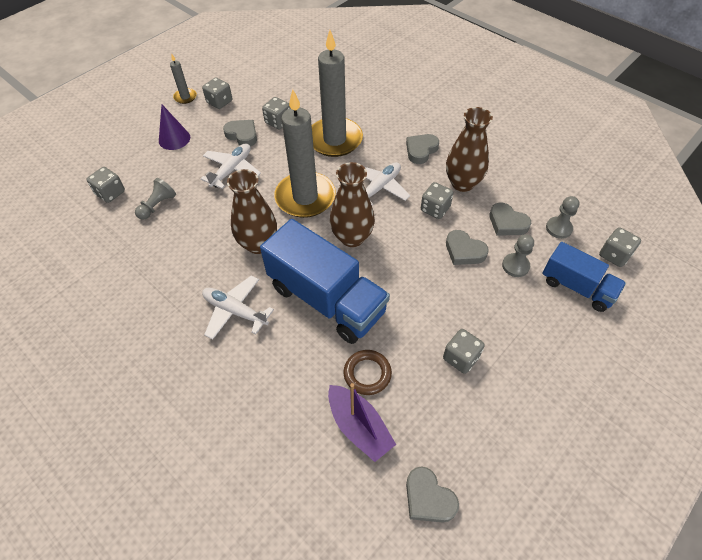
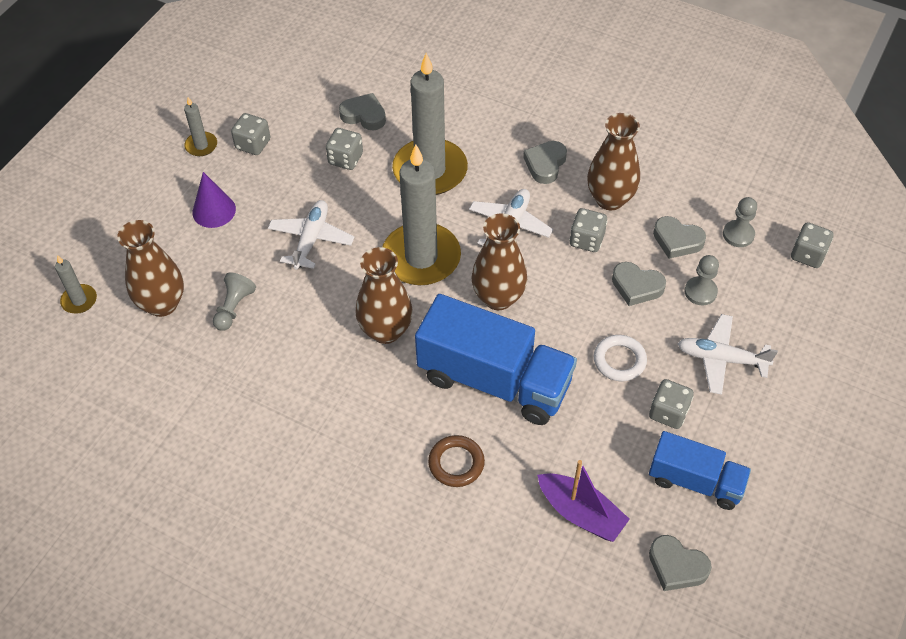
camera: 15 degrees left, 0 degrees up
grey dice [86,167,125,203] -> brown vase [117,220,184,317]
white plane [202,275,274,340] -> white plane moved to [677,314,778,395]
grey heart [223,120,257,147] -> grey heart moved to [339,93,386,130]
brown ring [343,350,392,395] -> brown ring moved to [428,435,485,487]
blue truck [542,242,626,312] -> blue truck moved to [649,431,751,510]
none -> grey candle [55,255,97,314]
none -> white ring [594,335,647,381]

